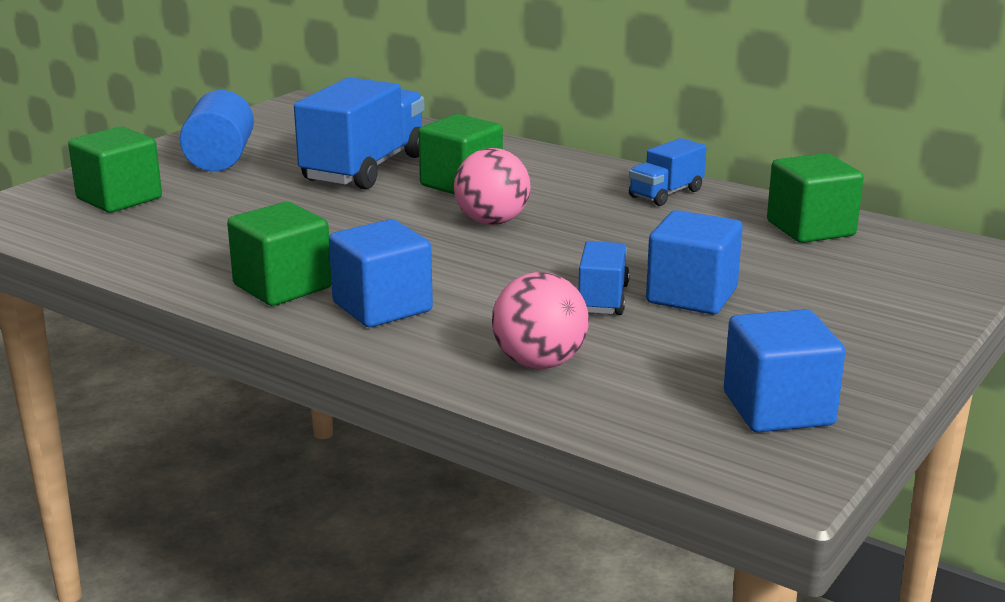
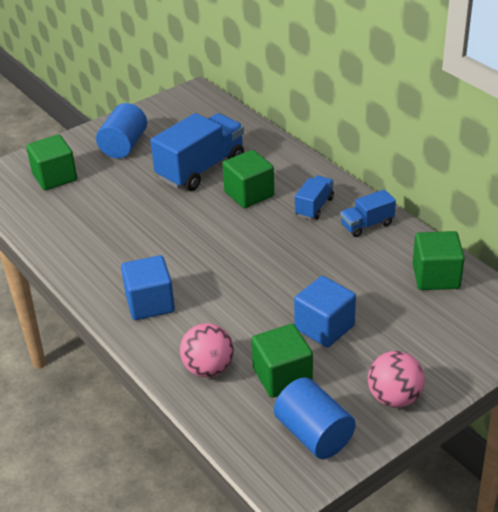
camera: 20 degrees right, 15 degrees up
green cube [227,202,331,306] -> green cube moved to [251,324,313,398]
pink ball [454,148,531,225] -> pink ball moved to [368,351,425,408]
blue truck [578,241,630,315] -> blue truck moved to [295,175,334,220]
blue cube [724,309,845,432] -> blue cylinder [274,377,356,459]

